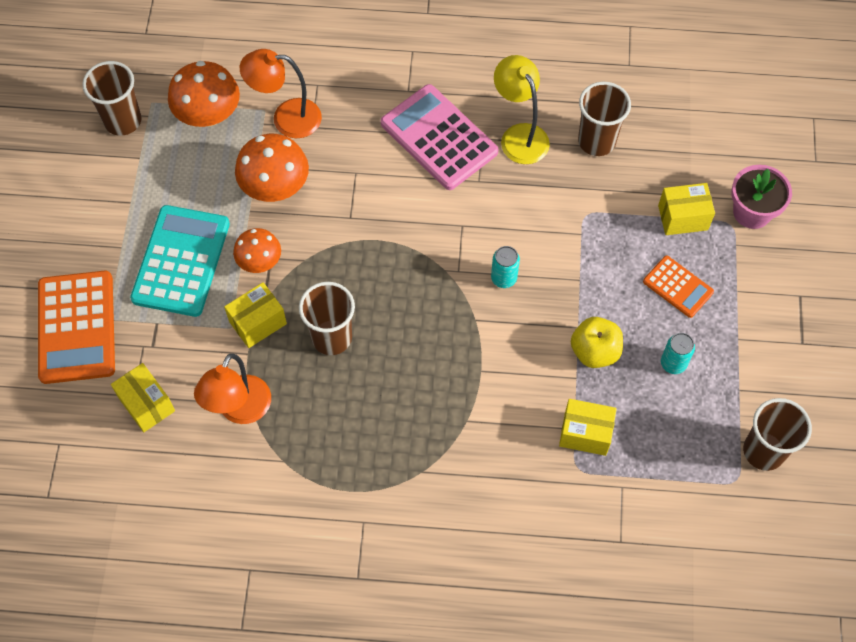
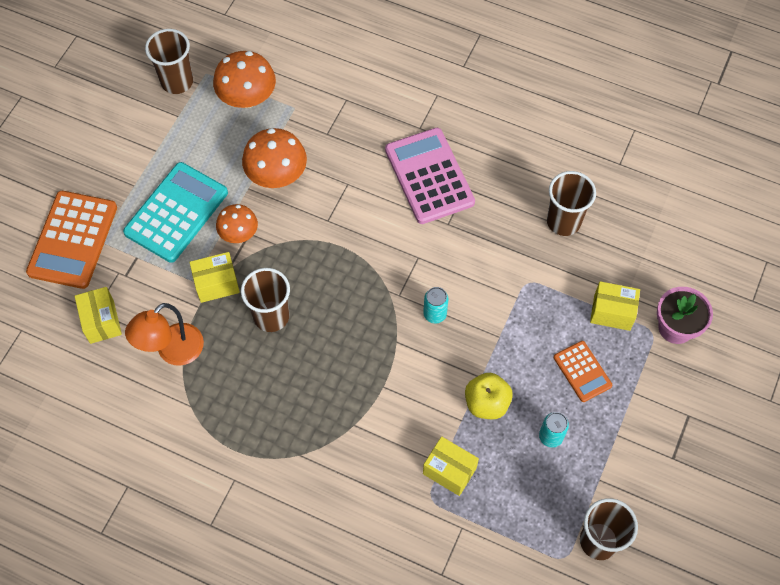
camera: 20 degrees right, 0 degrees up
orange lamp [240,49,322,138] -> none
yellow lamp [494,55,550,164] -> none

